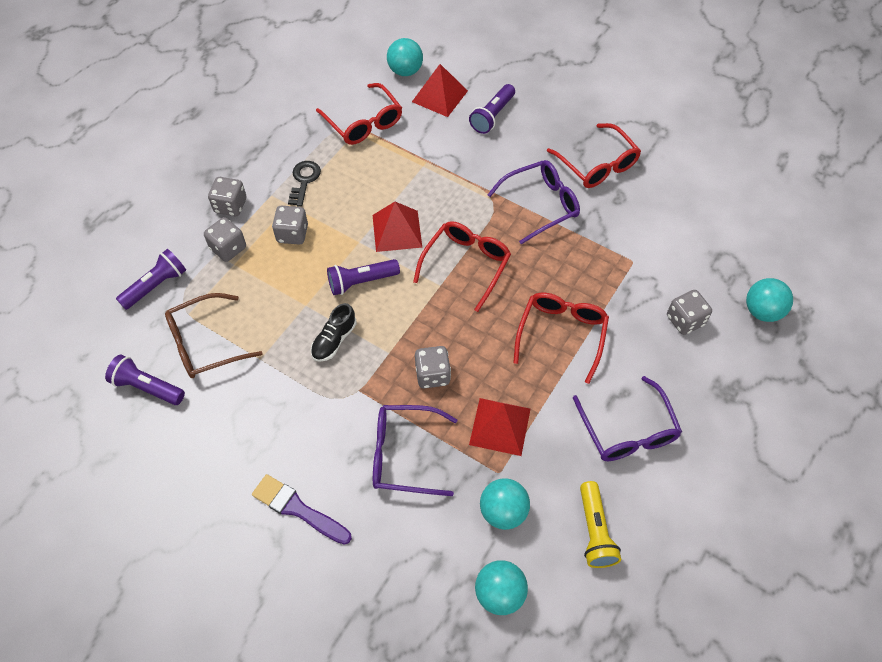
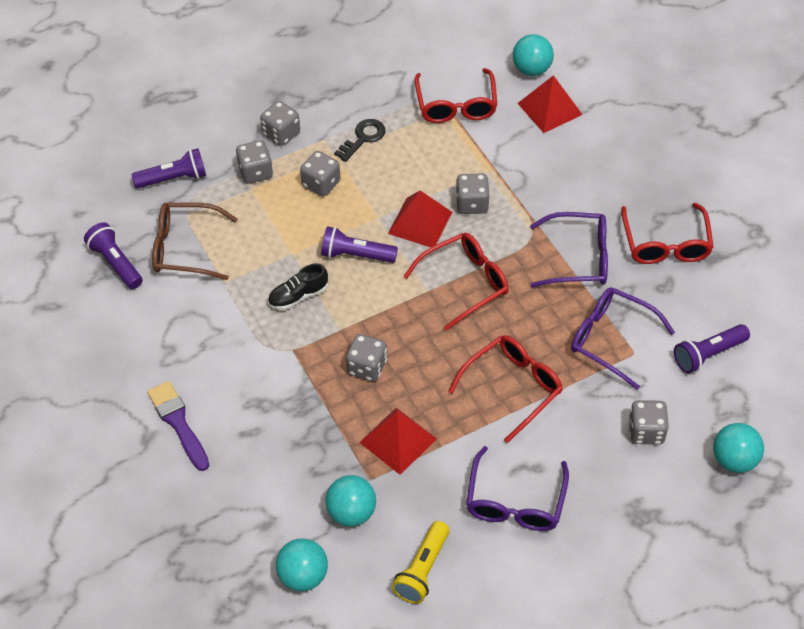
camera: 30 degrees right, 5 degrees down
purple glasses [373,405,457,496] -> purple glasses moved to [571,287,675,390]
purple flashlight [469,84,515,134] -> purple flashlight moved to [674,324,750,373]
none -> grey dice [456,174,490,214]

